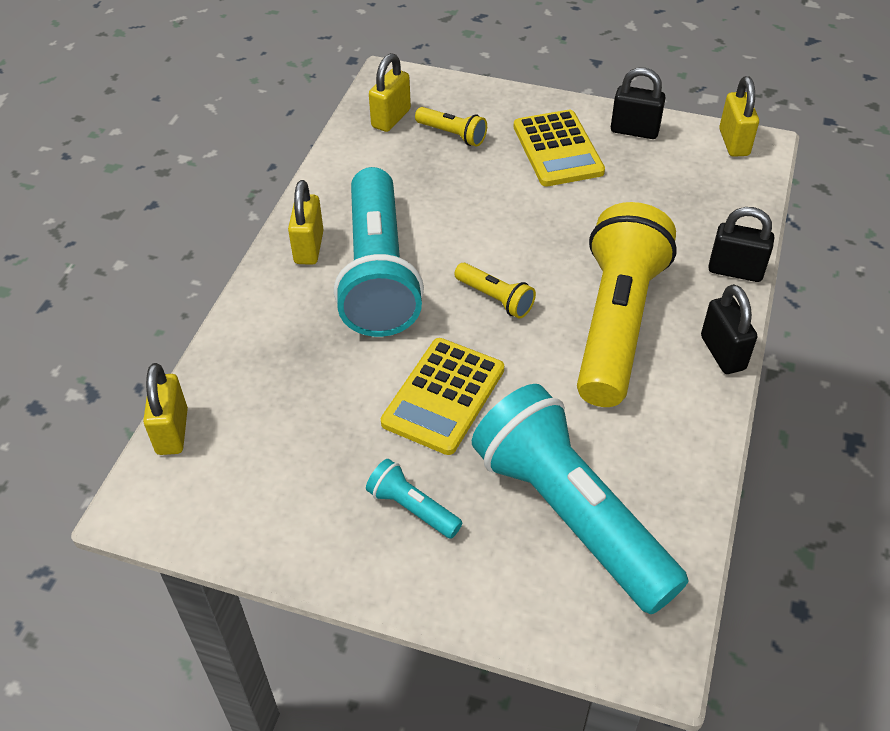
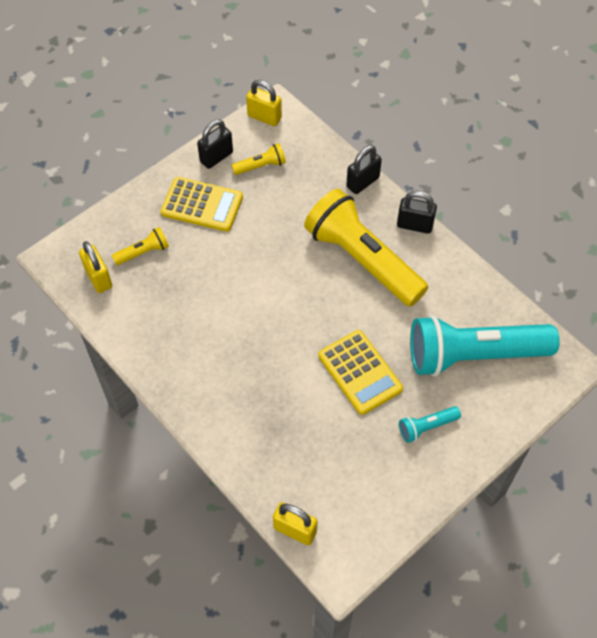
camera: 60 degrees left, 10 degrees up
yellow padlock [288,180,324,265] -> none
turquoise flashlight [334,167,424,337] -> none
yellow flashlight [454,263,536,319] -> yellow flashlight moved to [231,143,286,175]

